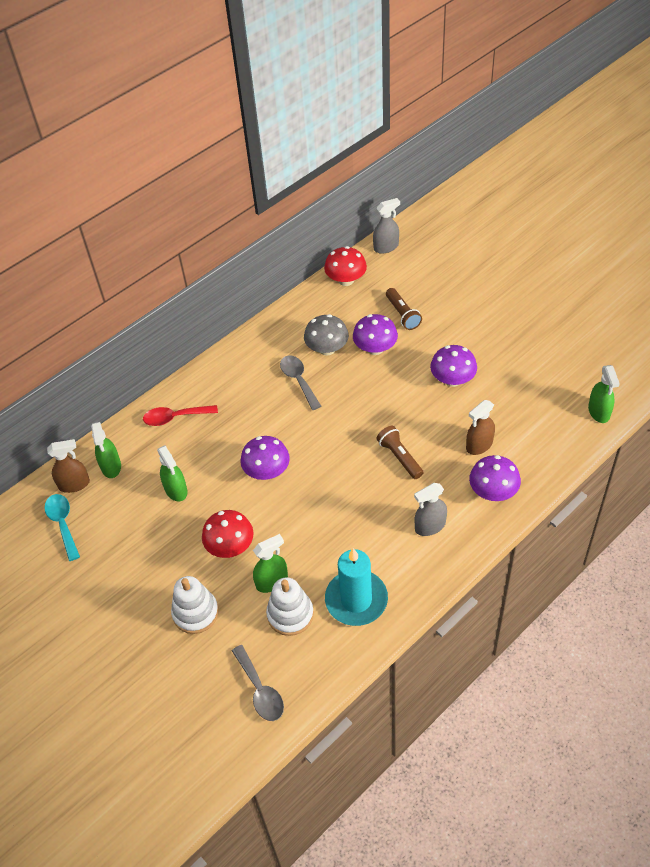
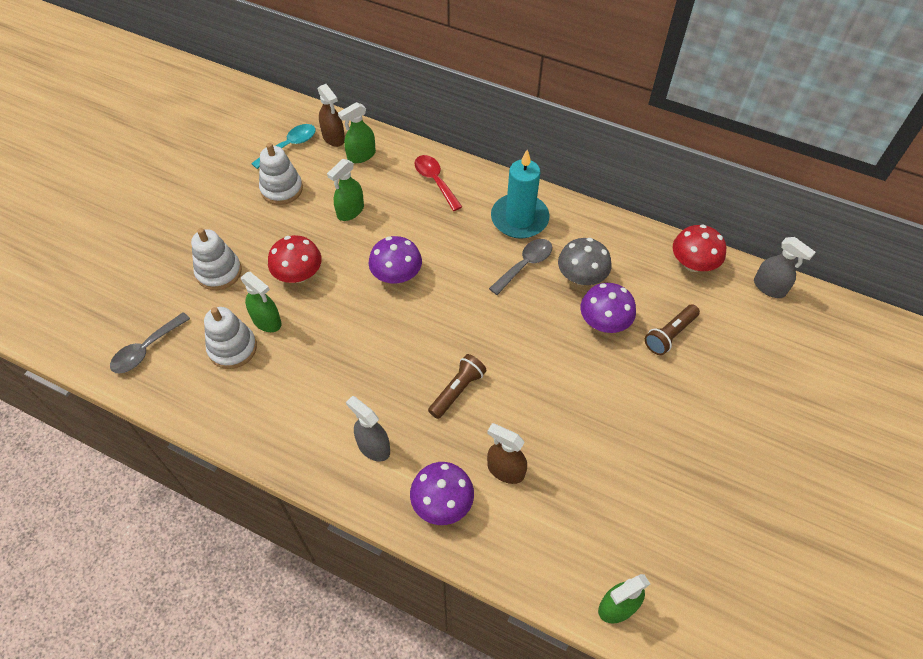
camera: 65 degrees right, 5 degrees up
turquoise candle [325,548,388,626] -> turquoise candle moved to [491,150,550,239]
purple mushroom [430,345,477,387] -> none
none -> white stacking toy [259,143,303,205]

